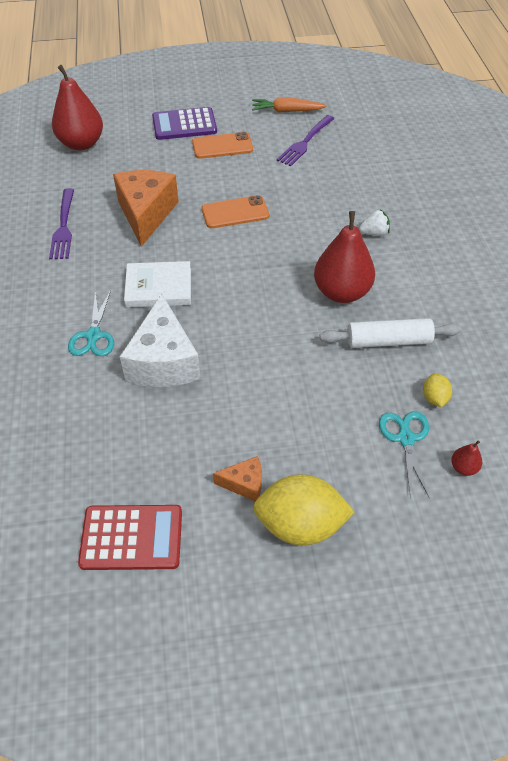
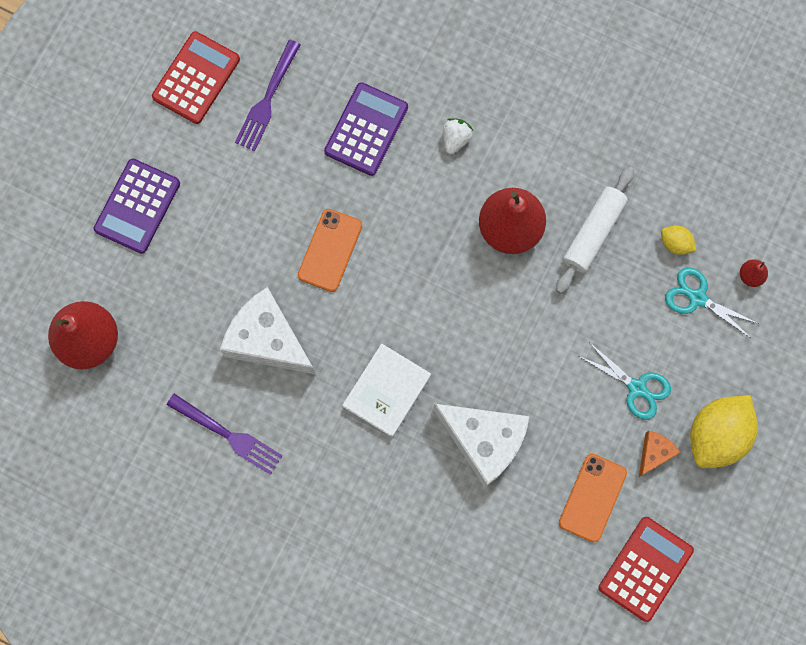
camera: 55 degrees left, 25 degrees up
turquoise scissors [68,290,114,356] -> turquoise scissors moved to [579,342,671,420]
orange cheese [113,170,179,247] -> white cheese [220,287,315,374]
orange phone [192,132,253,159] -> orange phone moved to [559,453,627,543]
orange carrot [252,97,327,113] -> red calculator [152,31,240,124]
purple fork [277,115,335,166] -> purple fork turned 45 degrees clockwise [235,40,301,151]
none -> purple calculator [324,82,408,176]

